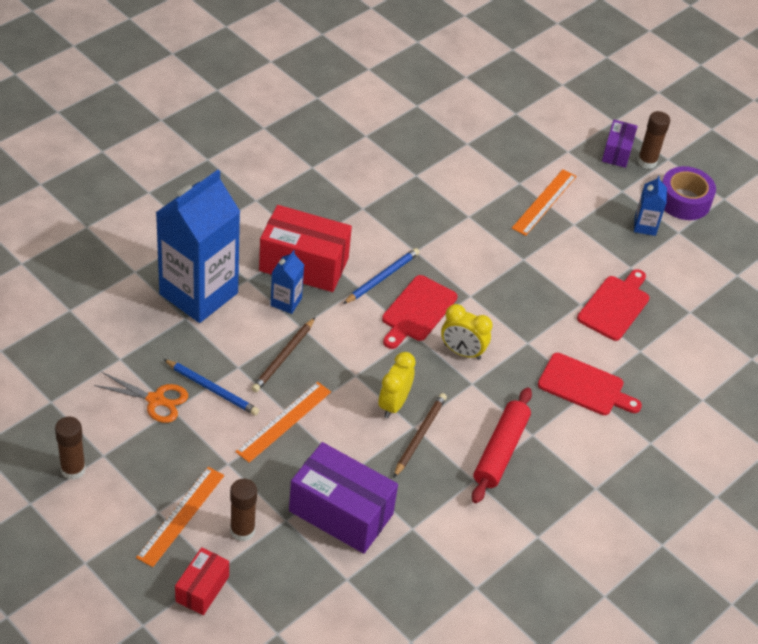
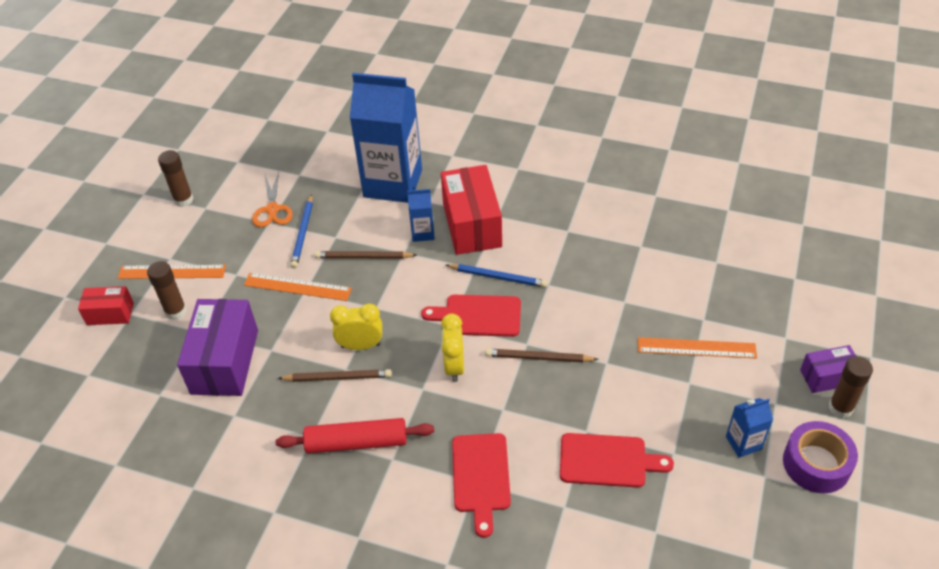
camera: 70 degrees right, 0 degrees up
none -> brown pencil [485,349,599,362]

